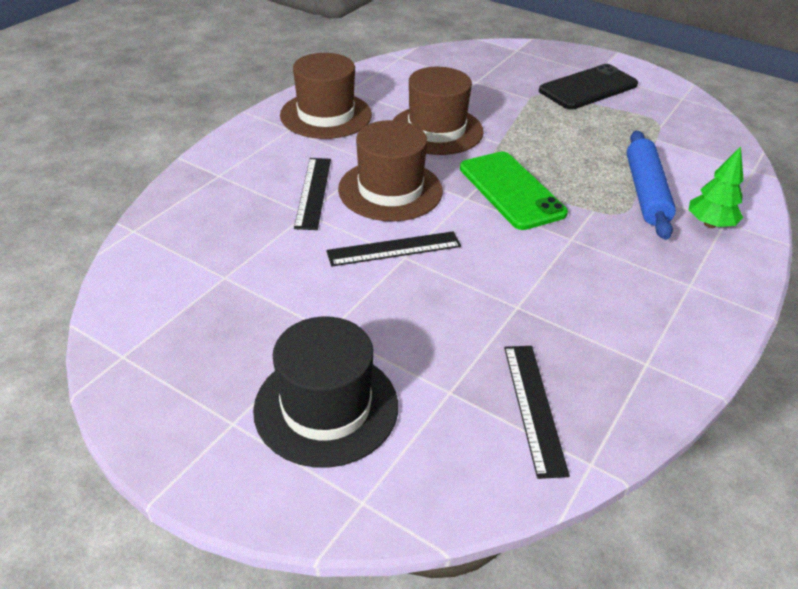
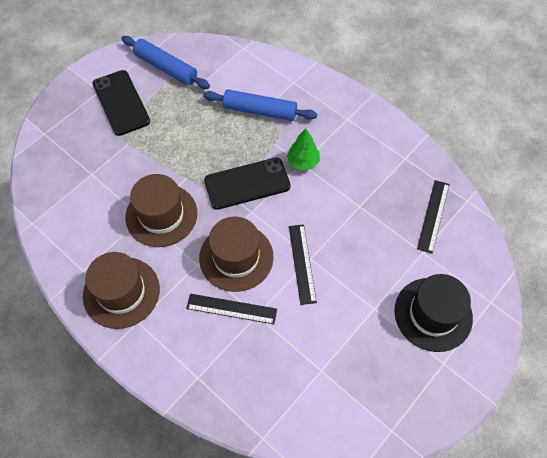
camera: 80 degrees left, 20 degrees up
green phone [460,152,568,230] -> black phone [204,158,291,210]
black ruler [504,346,570,479] -> black ruler turned 75 degrees counterclockwise [417,180,450,254]
green tree [689,146,744,228] -> green tree moved to [287,128,320,170]
none -> blue rolling pin [121,36,210,89]

